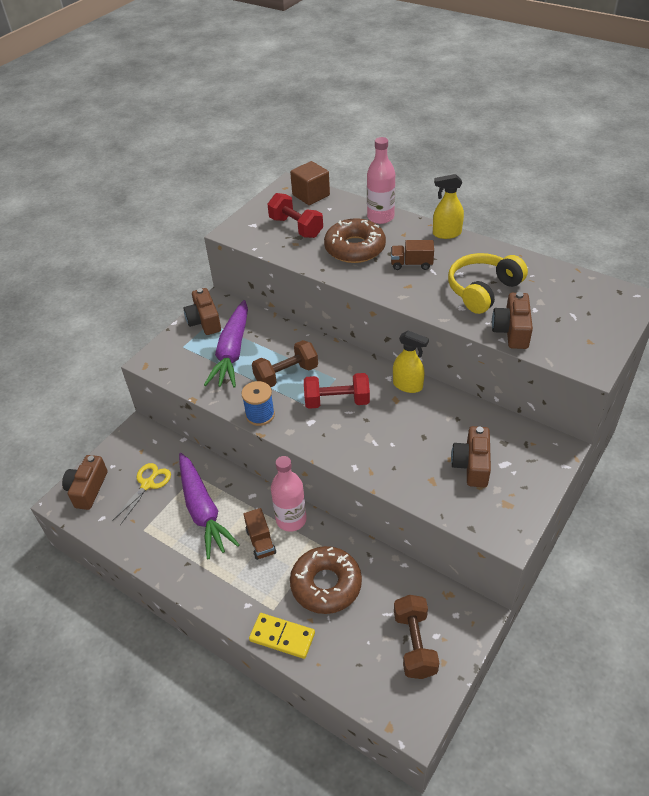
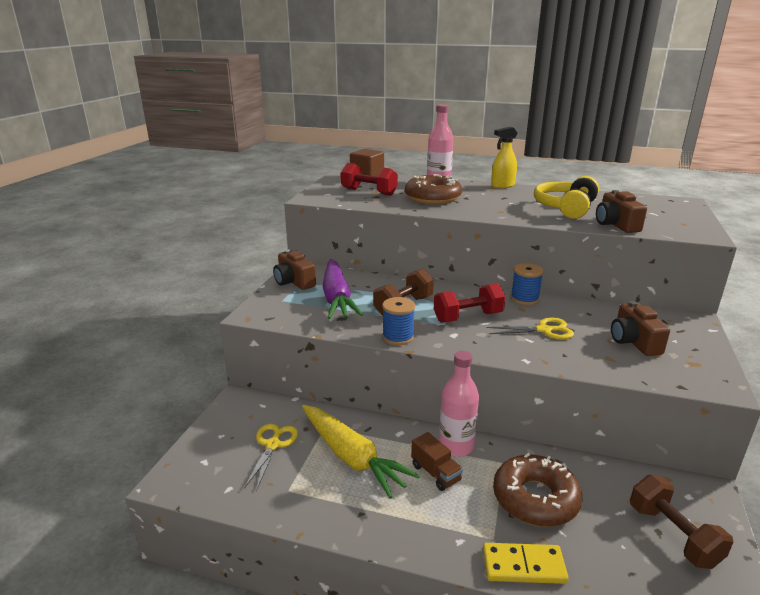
camera: 20 degrees left, 20 degrees down
brown camera [62,455,108,510] -> none
purple carrot [179,453,240,559] -> yellow carrot [302,405,420,499]
brown truck [391,240,434,270] -> none
yellow spray bottle [393,331,429,393] -> blue spool [511,263,544,305]
none -> yellow scissors [487,318,574,340]

